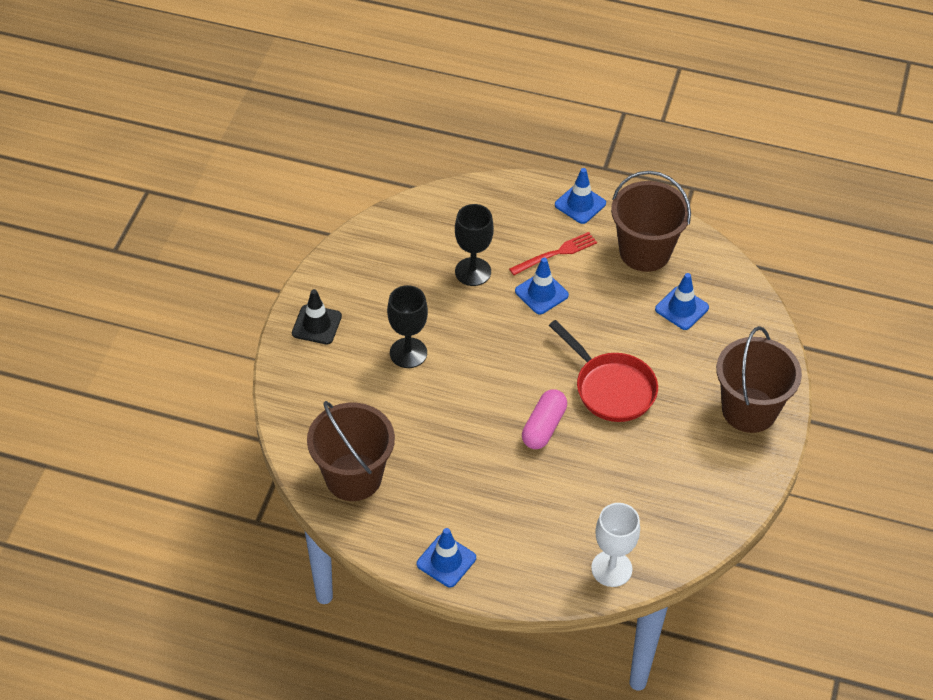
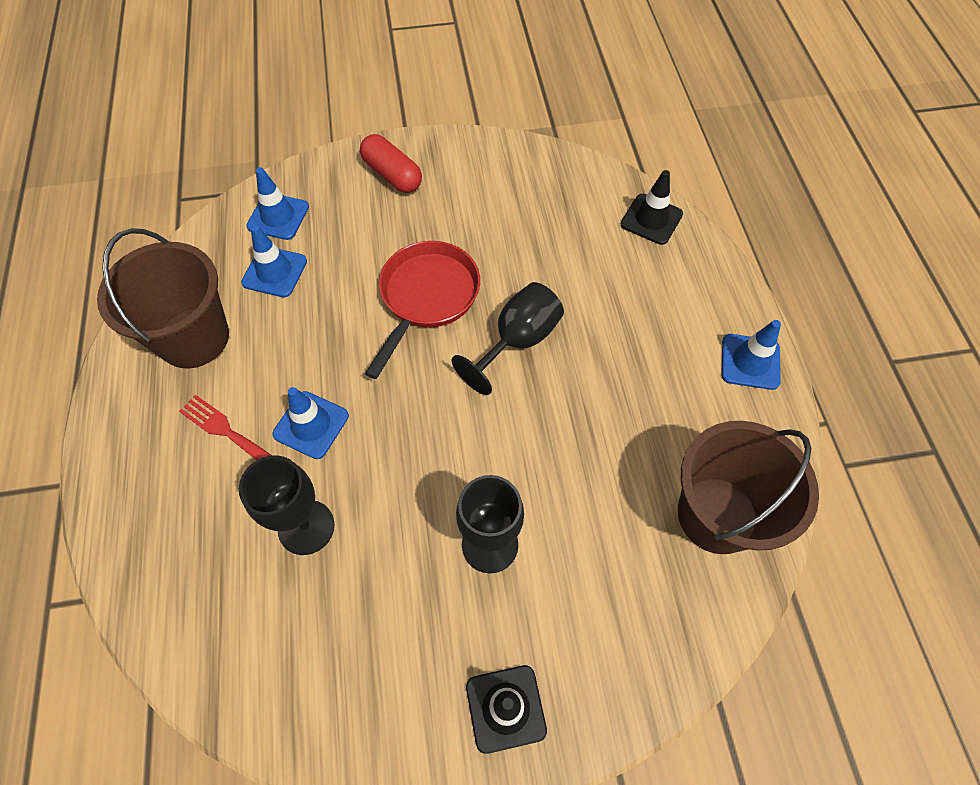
camera: 115 degrees left, 10 degrees up
pink capsule [522,389,567,449] -> black goblet [452,282,564,395]
blue traffic cone [555,168,606,224] -> blue traffic cone moved to [246,167,309,240]
white goblet [591,503,640,587] -> black traffic cone [621,170,683,245]
brown bucket [716,326,802,433] -> red capsule [360,134,422,193]

